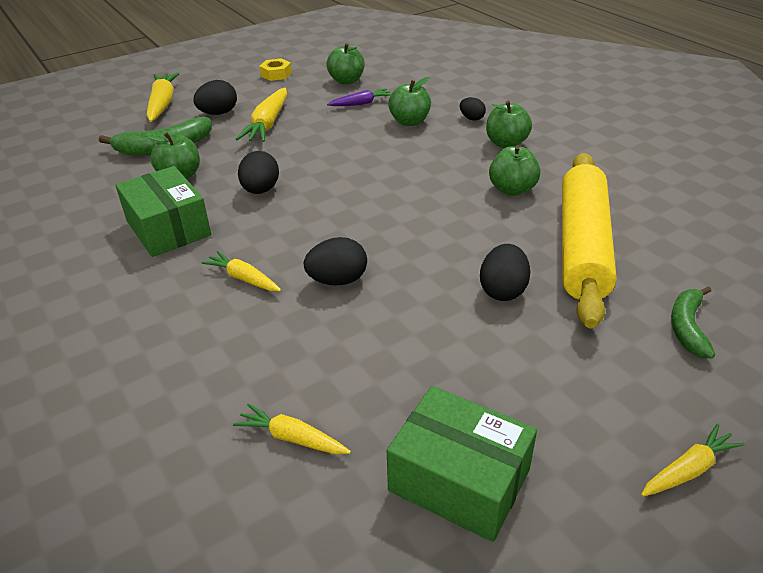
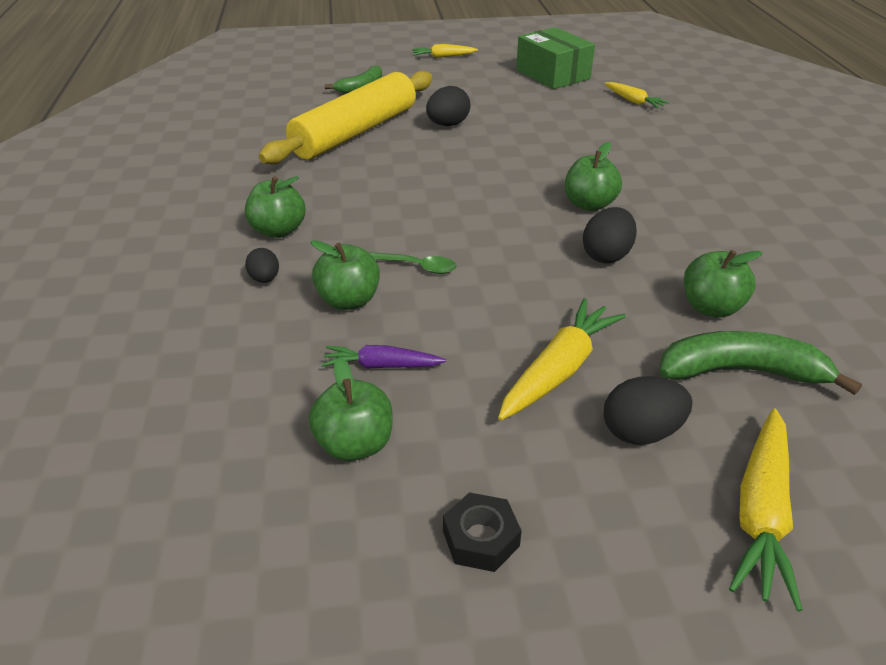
camera: 155 degrees left, 0 degrees up
green box [116,166,211,257] -> none
yellow carrot [202,251,281,291] -> none
yellow nut [259,58,292,81] -> black nut [443,492,522,572]
black egg [304,237,367,286] -> none
green apple [489,145,541,196] -> green apple moved to [565,142,622,211]
none -> green spoon [369,252,457,274]

